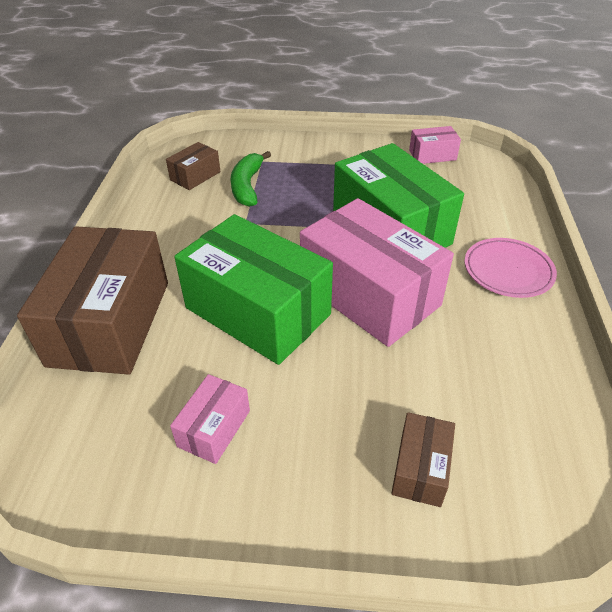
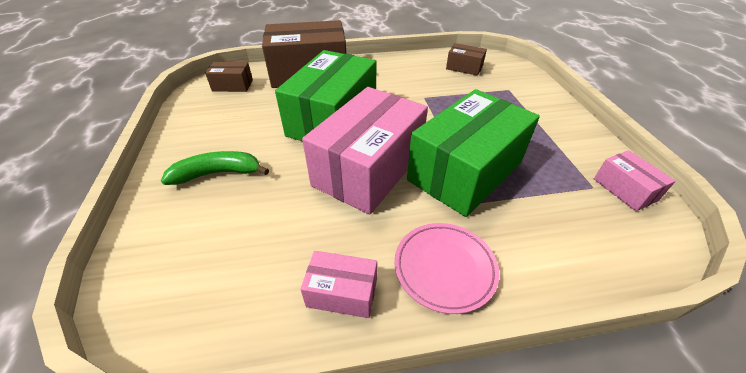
camera: 75 degrees right, 0 degrees up
pink box [170,374,250,464] -> pink box moved to [300,251,377,318]
green banana [231,151,271,207] -> green banana moved to [161,151,269,185]
brown box [391,412,455,507] -> brown box moved to [205,62,253,92]

